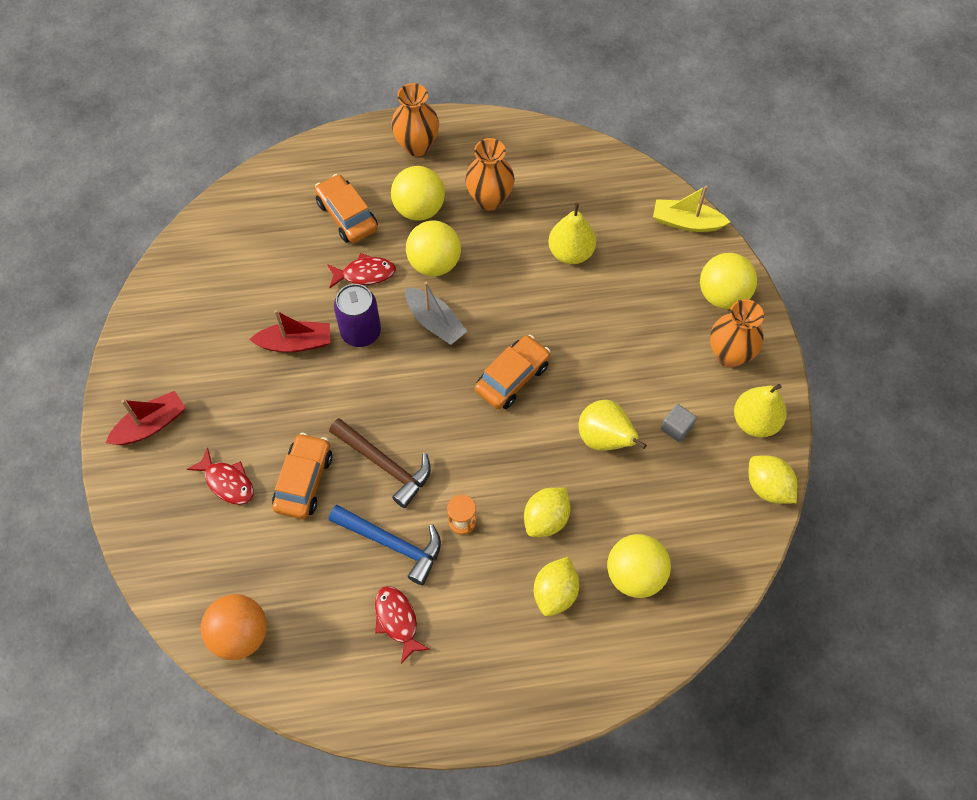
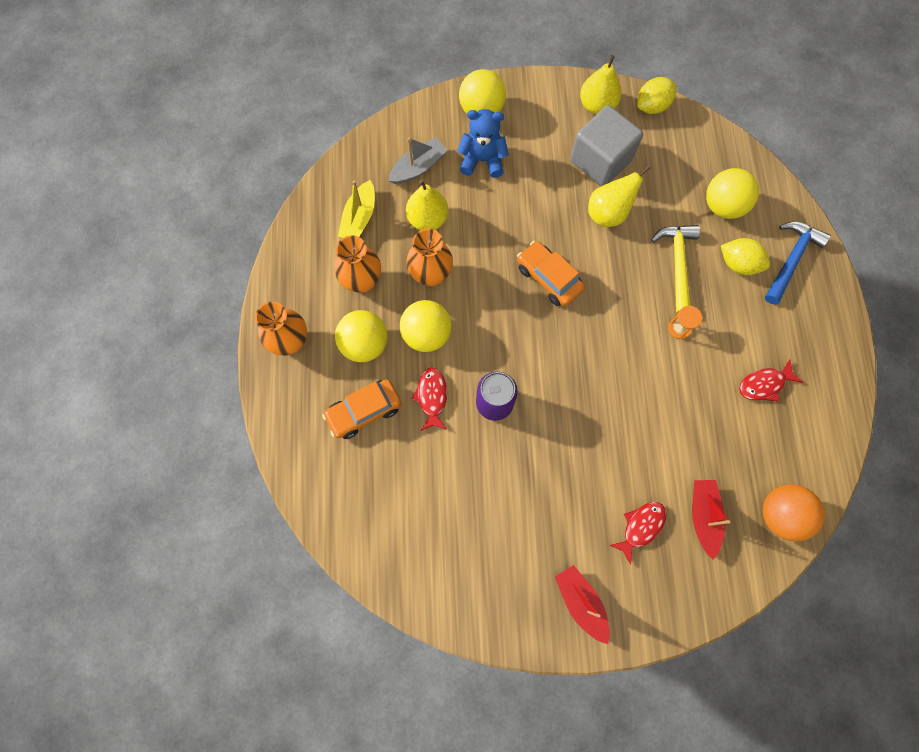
camera: 85 degrees left, 10 degrees up
red boat [249,310,330,353] -> red boat moved to [692,480,730,560]
orange car [272,433,332,519] -> none
brown hammer [329,418,431,508] -> none
blue hammer [329,505,441,585] -> blue hammer moved to [765,222,831,305]
grey boat [405,282,467,345] -> grey boat moved to [388,137,447,184]
yellow lemon [524,487,571,537] -> yellow hammer [651,225,700,314]
yellow boat [653,186,730,232] -> yellow boat moved to [338,180,375,238]
grey cube [661,404,697,442] -> grey cube [570,105,643,186], size x2.41
orange vase [710,299,764,368] -> orange vase moved to [406,229,453,287]
none -> blue teddy bear [457,109,509,178]

